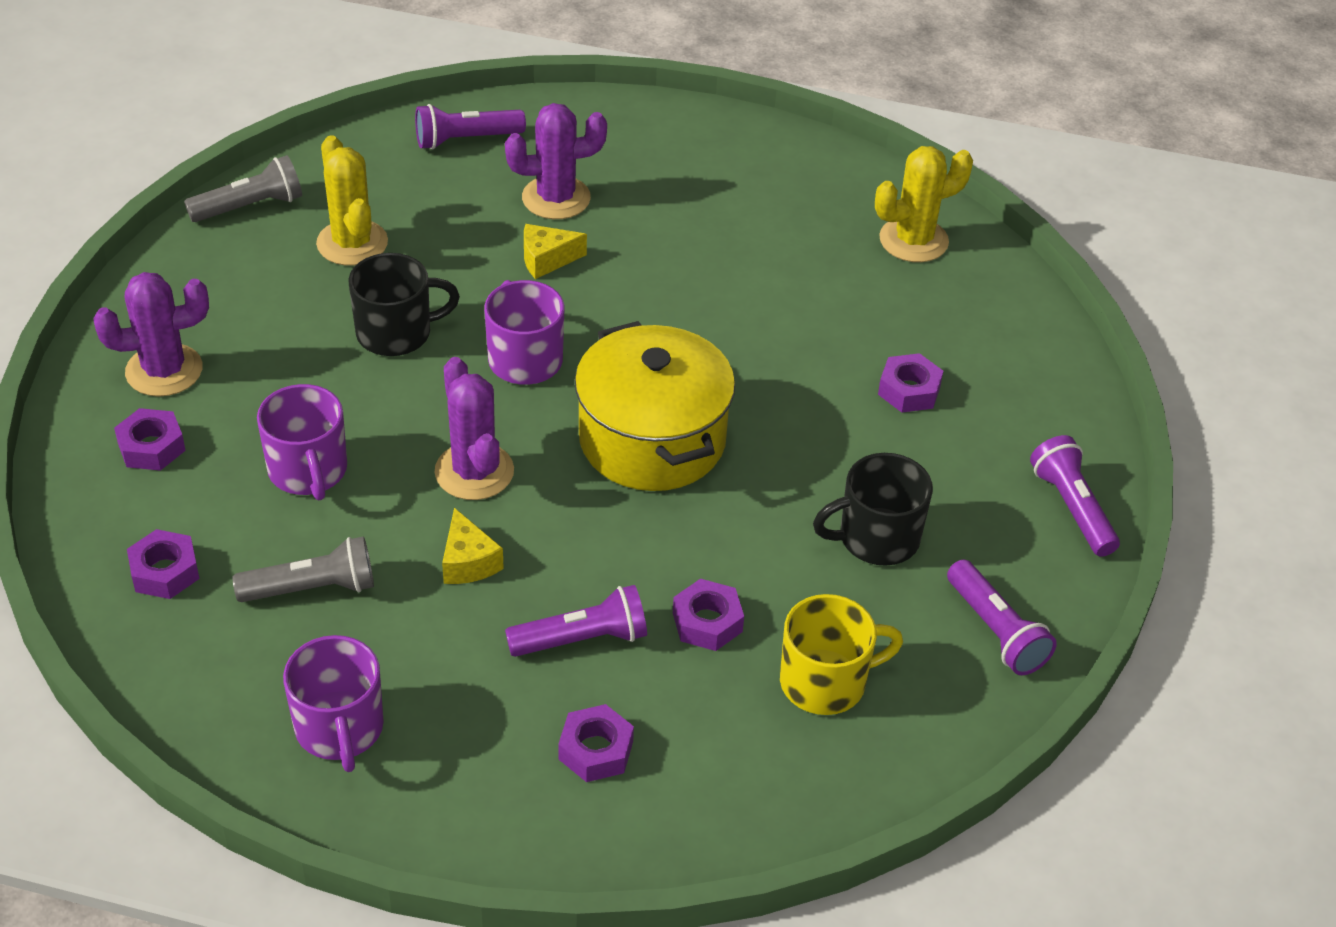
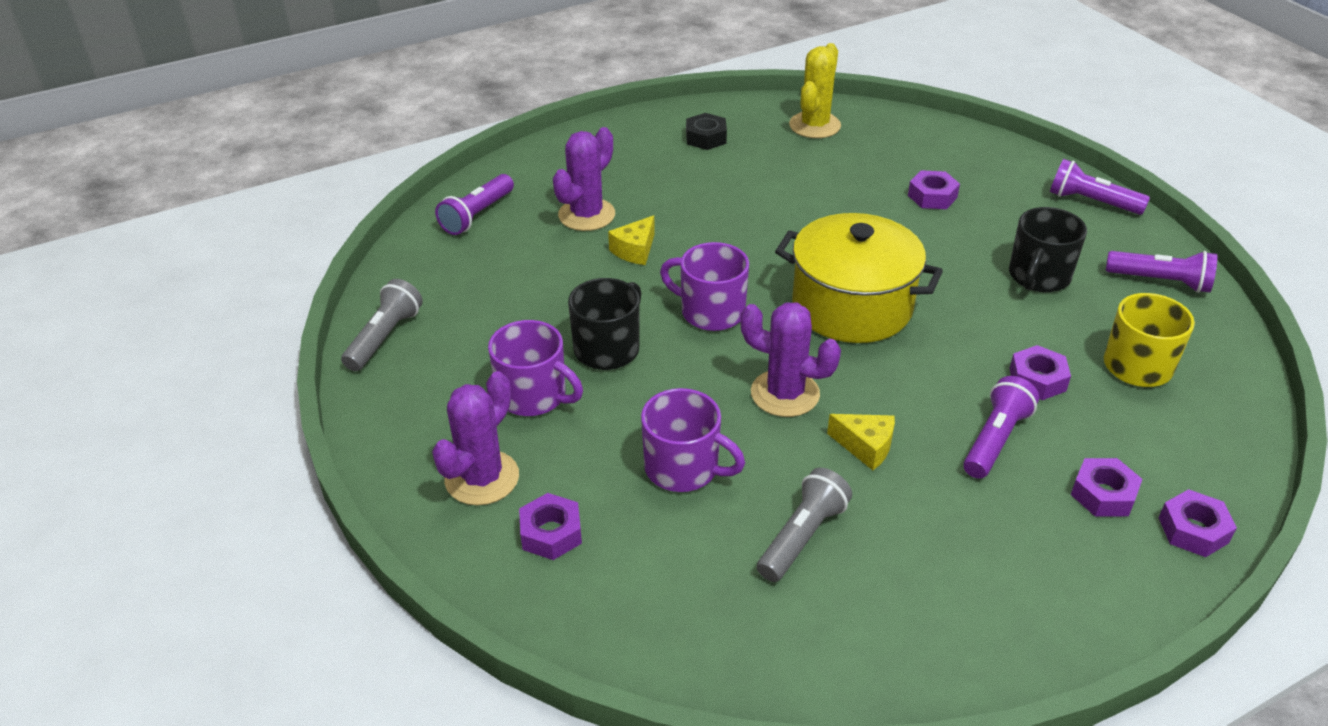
camera: 40 degrees left, 5 degrees down
purple nut [127,529,200,599] -> purple nut moved to [1159,489,1237,557]
purple mug [283,635,384,772] -> purple mug moved to [488,320,583,416]
yellow cactus [316,135,388,266] -> none
none -> black nut [686,113,727,150]

